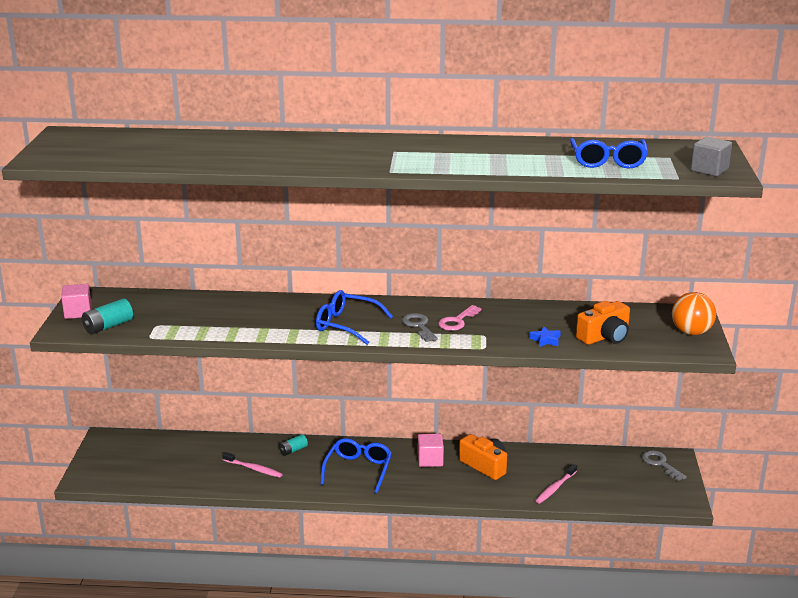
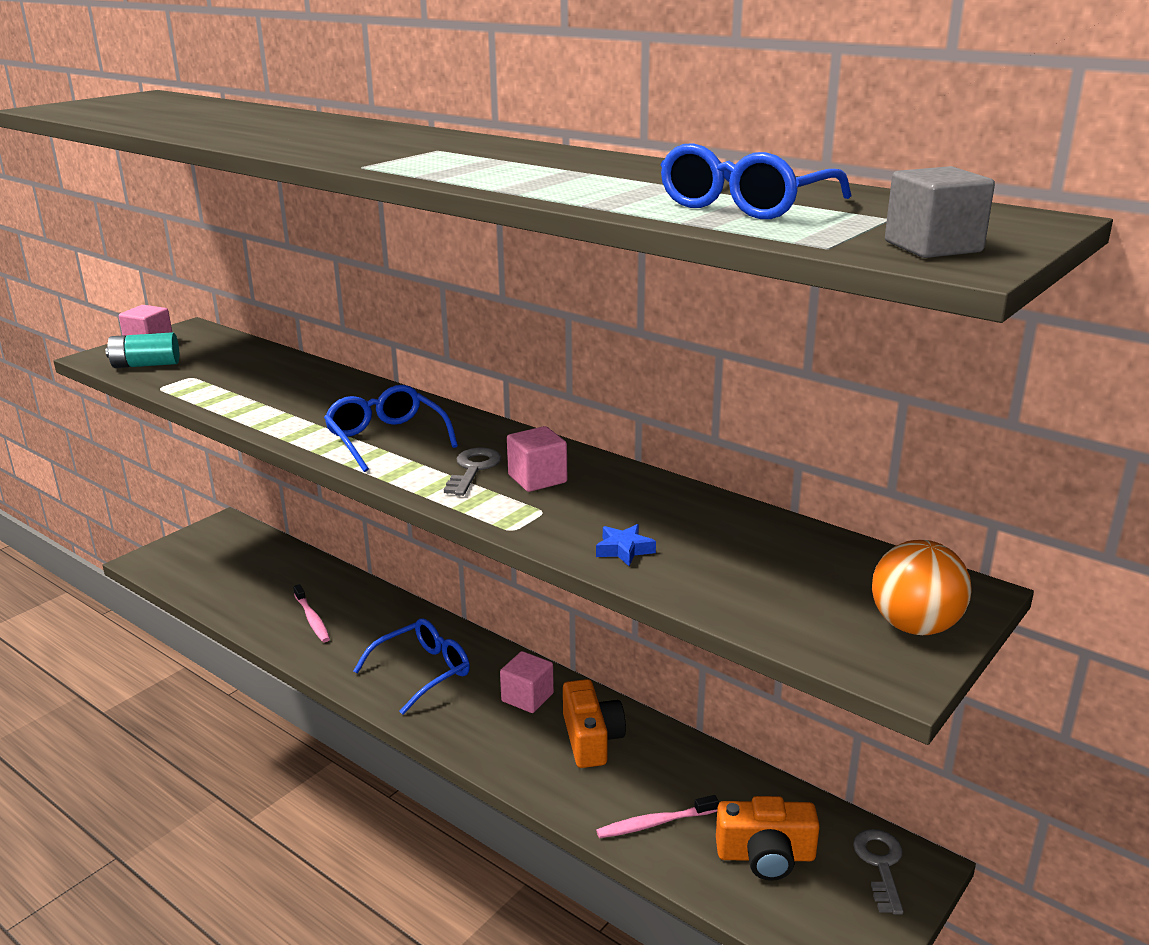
camera: 35 degrees right, 0 degrees up
turquoise battery [279,434,308,456] -> none
pink key [438,305,482,331] -> pink cube [507,426,567,492]
orange camera [576,301,630,345] -> orange camera moved to [716,796,820,881]

